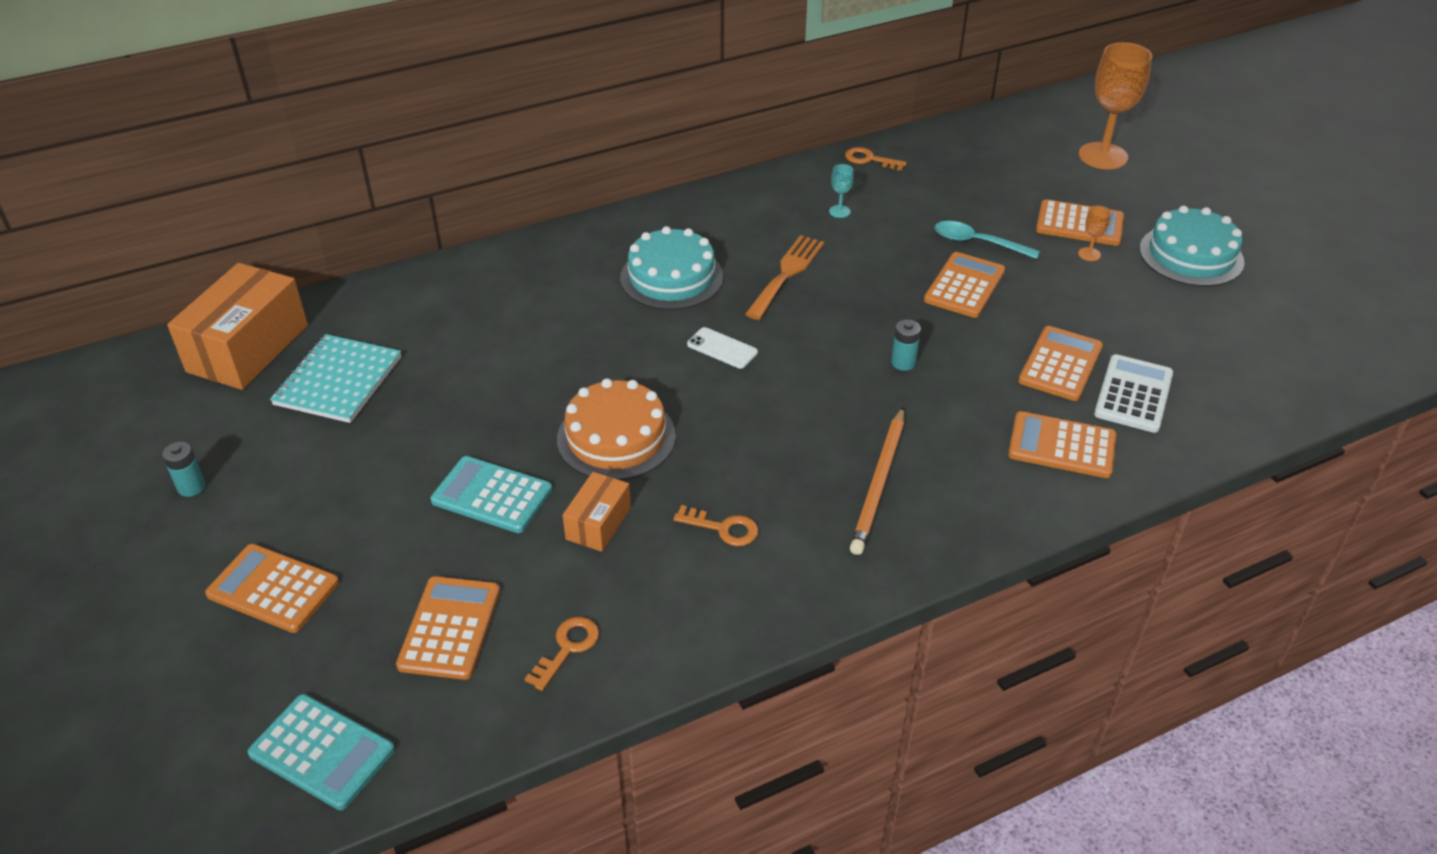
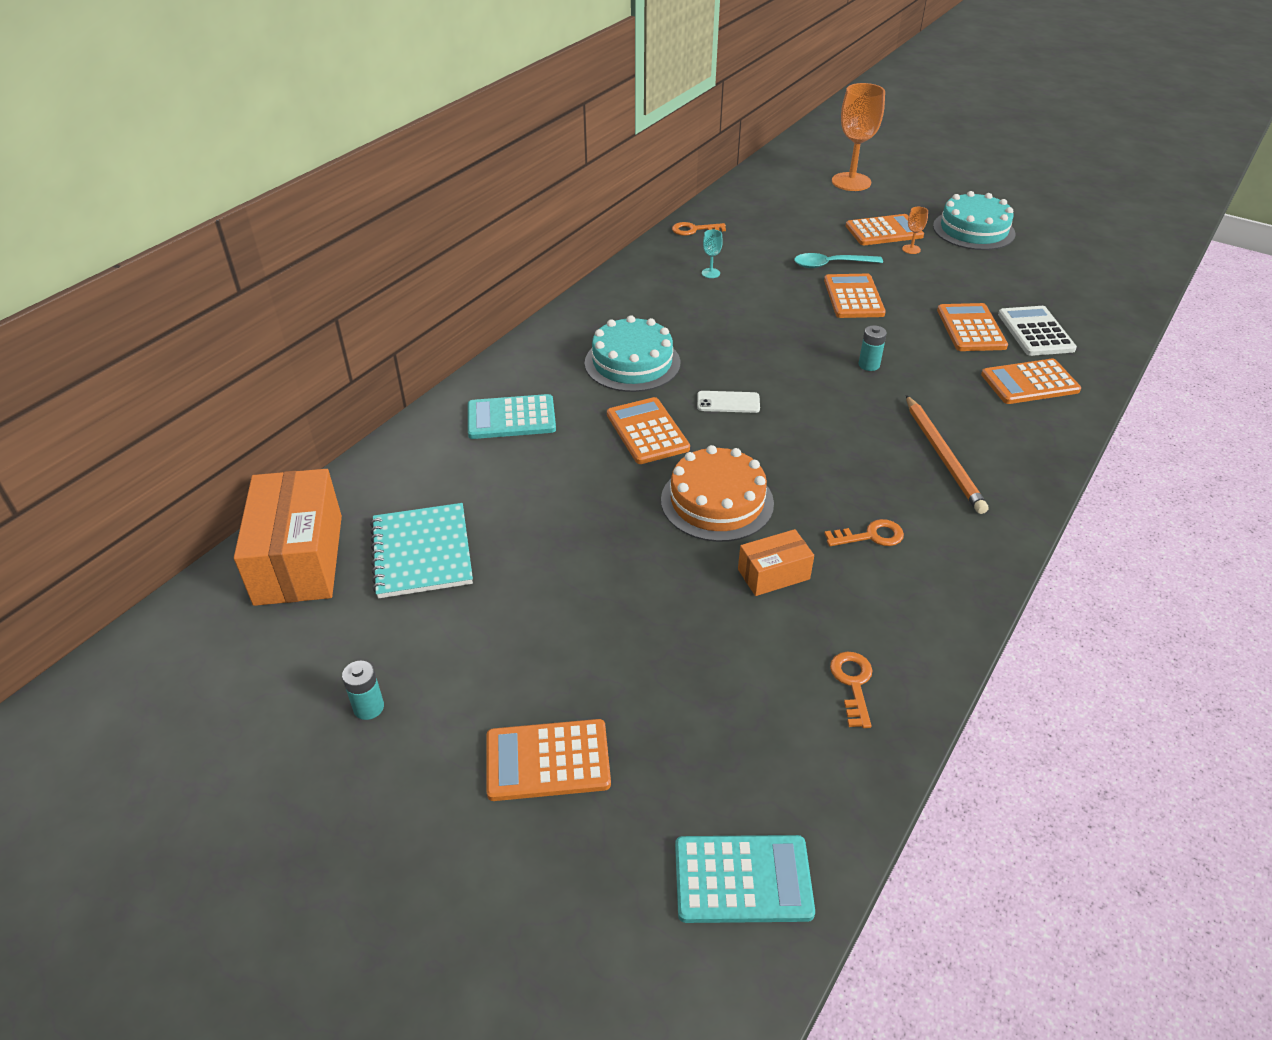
camera: 30 degrees left, 0 degrees up
orange calculator [396,576,500,680] -> orange calculator moved to [607,397,690,464]
turquoise calculator [430,456,552,533] -> turquoise calculator moved to [468,394,556,439]
orange box [562,472,631,552] -> orange box turned 75 degrees clockwise [738,529,814,596]
orange fork [745,235,824,320] -> none

